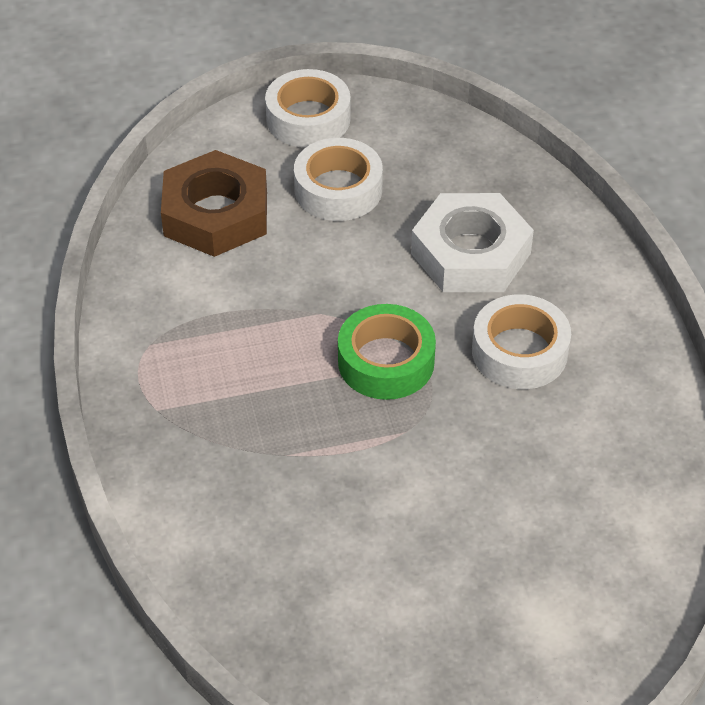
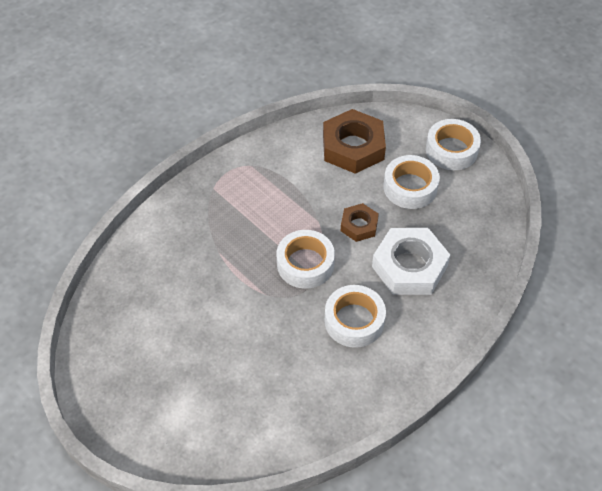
camera: 60 degrees right, 5 degrees up
green tape [338,304,436,400] -> white tape [277,230,335,289]
none -> brown nut [341,203,379,242]

